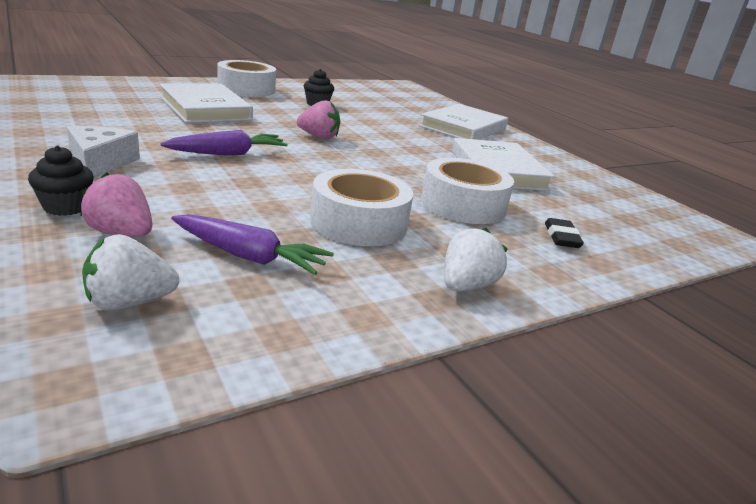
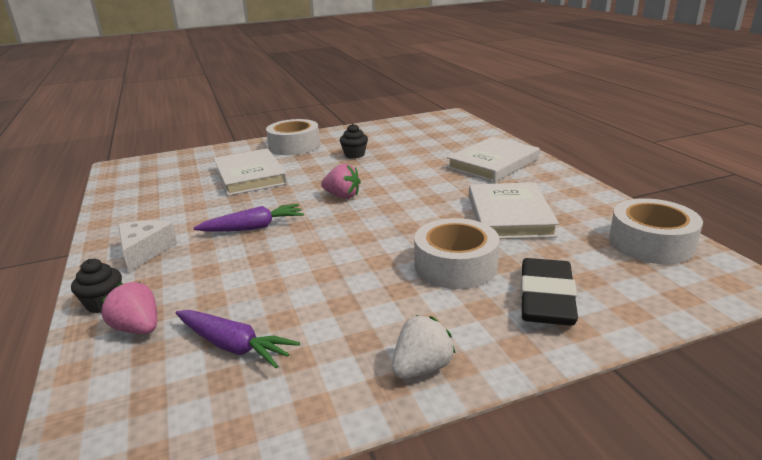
camera: 15 degrees right, 0 degrees up
white strawberry [82,234,179,311] -> none
white tape [310,169,413,246] -> white tape moved to [609,198,703,264]
black eraser [545,218,584,248] -> black eraser [521,258,578,326], size x1.99

